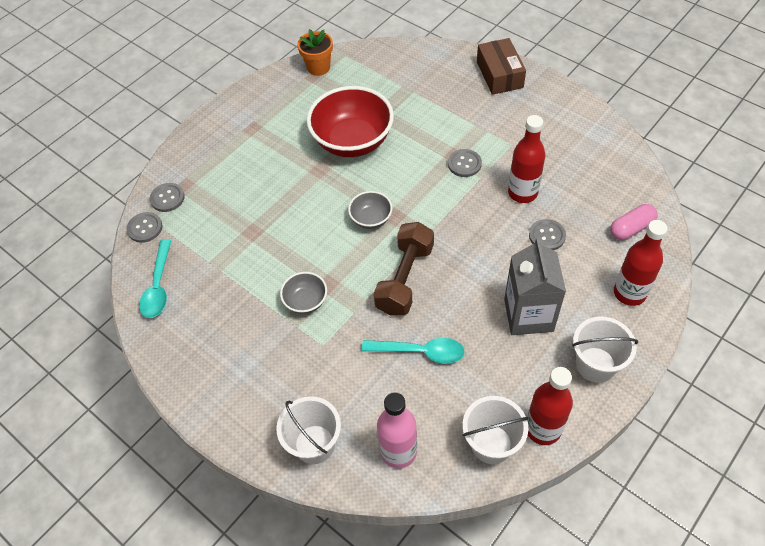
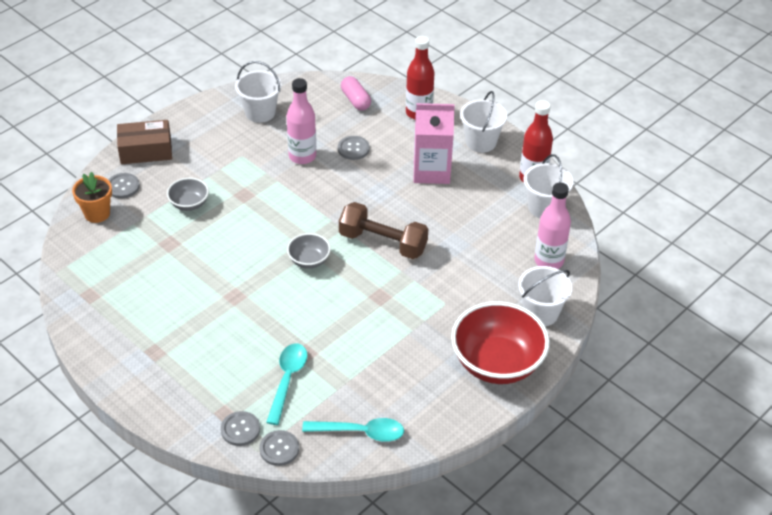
camera: 90 degrees left, 10 degrees down
grey bowl [280,272,327,314] -> grey bowl moved to [167,178,209,211]
orange flower pot [297,29,333,76] -> orange flower pot moved to [72,172,112,223]
red bowl [307,86,394,157] -> red bowl moved to [451,301,550,384]
turquoise spoon [362,338,465,364] -> turquoise spoon moved to [266,344,308,425]
grey button [448,149,482,177] -> grey button moved to [108,173,140,198]
grey carton [504,238,566,335] -> pink carton [414,103,455,184]
red bottle [508,115,545,203] -> pink bottle [287,78,316,164]
none -> white bucket [235,61,281,123]

